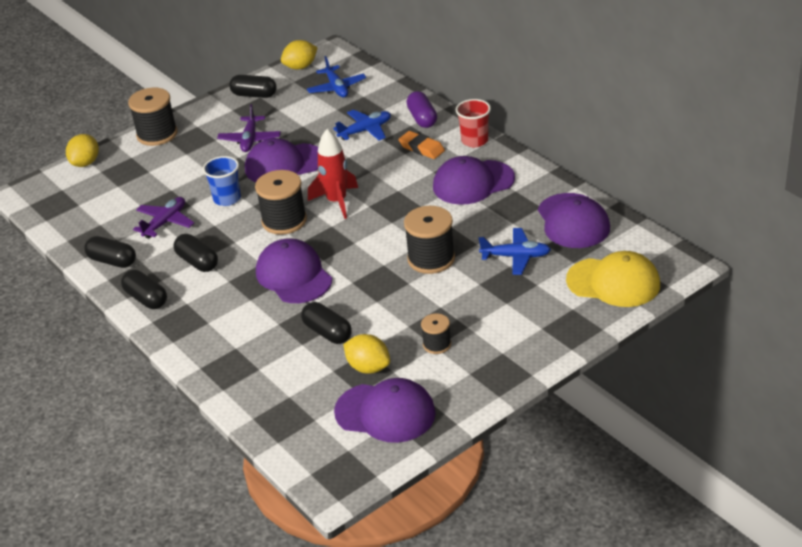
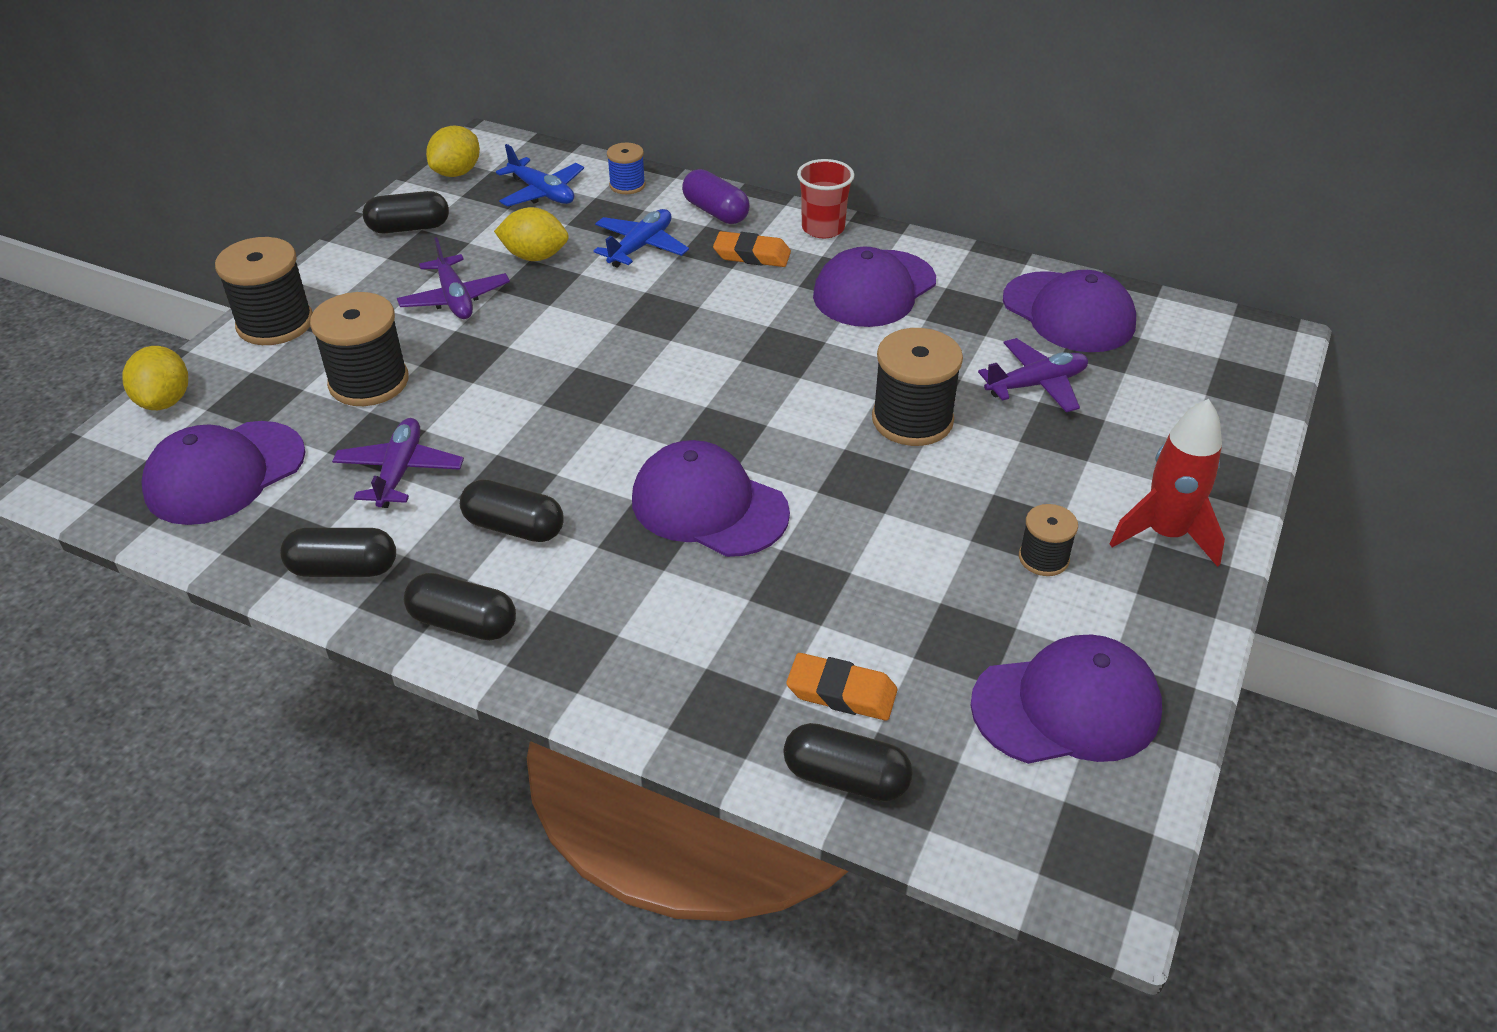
camera: 30 degrees left, 5 degrees up
blue cup [203,156,241,206] -> none
purple cap [245,138,318,182] -> purple cap moved to [141,421,305,525]
black spool [255,170,307,235] -> black spool moved to [310,292,409,406]
black capsule [301,302,352,344] -> black capsule moved to [783,723,913,802]
red rocket [308,129,358,219] -> red rocket moved to [1110,399,1225,567]
yellow lemon [343,334,390,373] -> yellow lemon moved to [494,207,568,261]
blue plane [479,228,551,275] -> purple plane [978,338,1088,412]
yellow cap [566,251,660,307] -> none
none -> blue spool [607,143,646,194]
none -> orange eraser [786,653,897,721]

